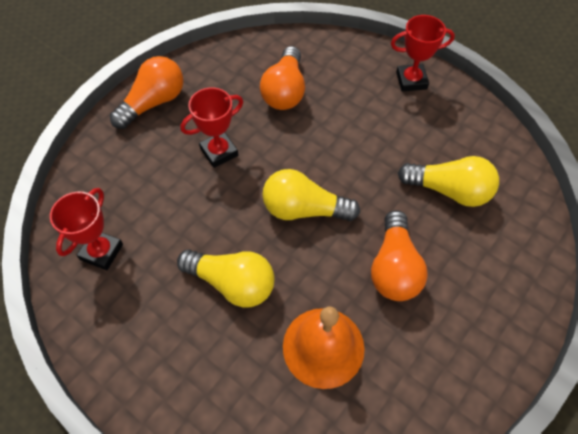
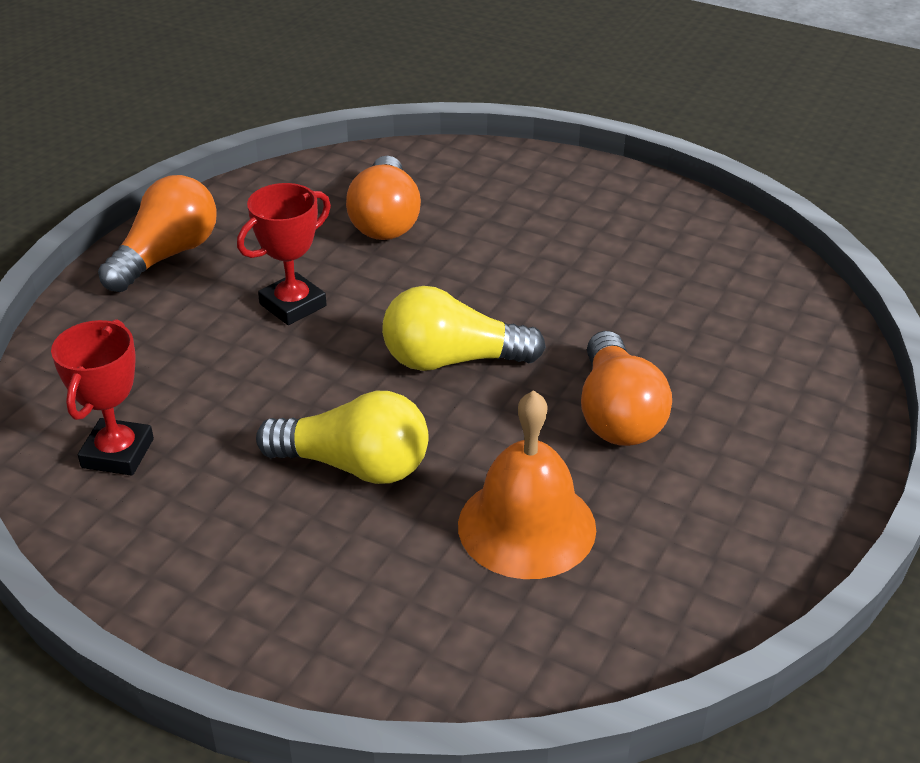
camera: 10 degrees left, 20 degrees down
red trophy [391,15,455,91] -> none
yellow light bulb [398,156,499,207] -> none

